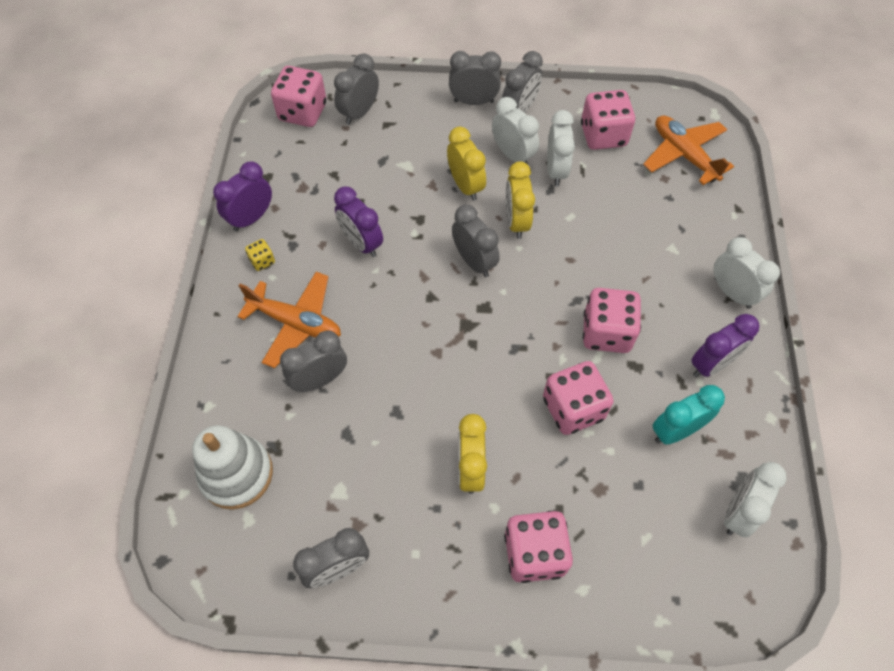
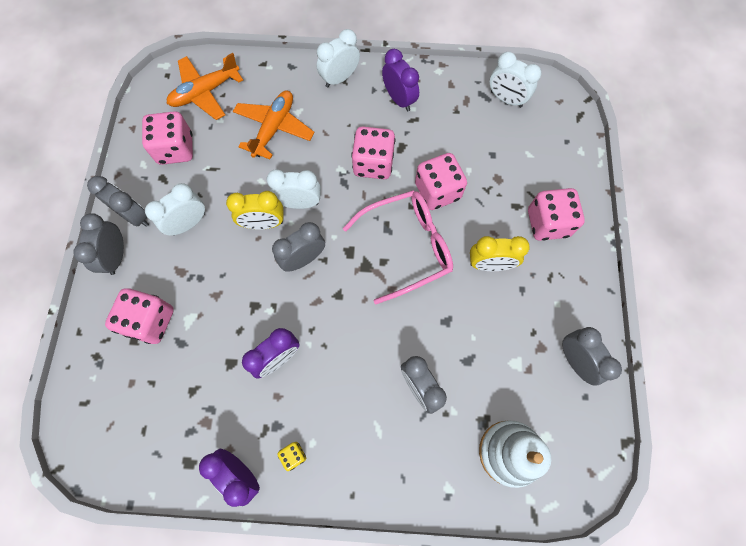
camera: 90 degrees left, 10 degrees up
orange plane [237,272,341,368] -> orange plane moved to [233,91,315,159]
pink dice [271,66,326,127] -> pink dice moved to [105,288,174,344]
grey clock [334,53,379,125] -> none
yellow clock [447,127,486,201] -> none
white clock [547,110,575,186] -> white clock moved to [267,169,321,209]
turquoise clock [653,385,725,445] -> none
none -> pink glasses [343,190,453,304]

